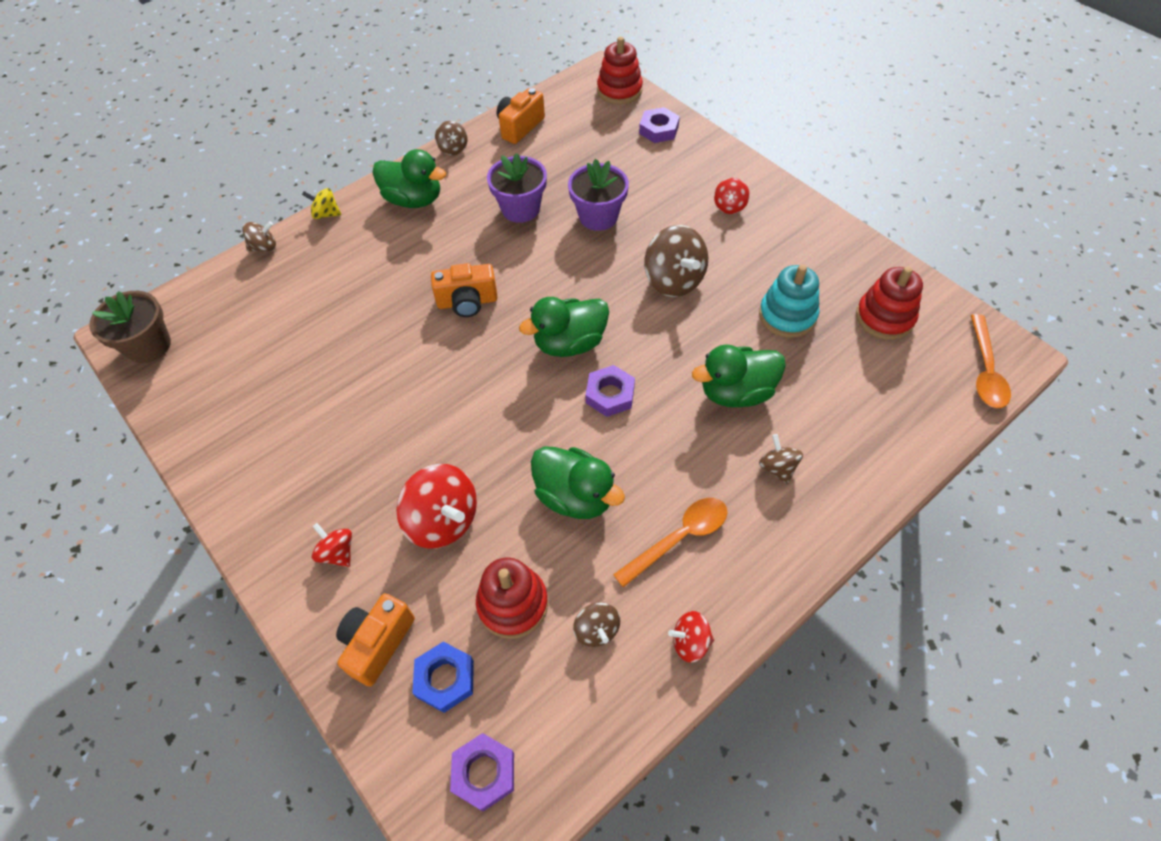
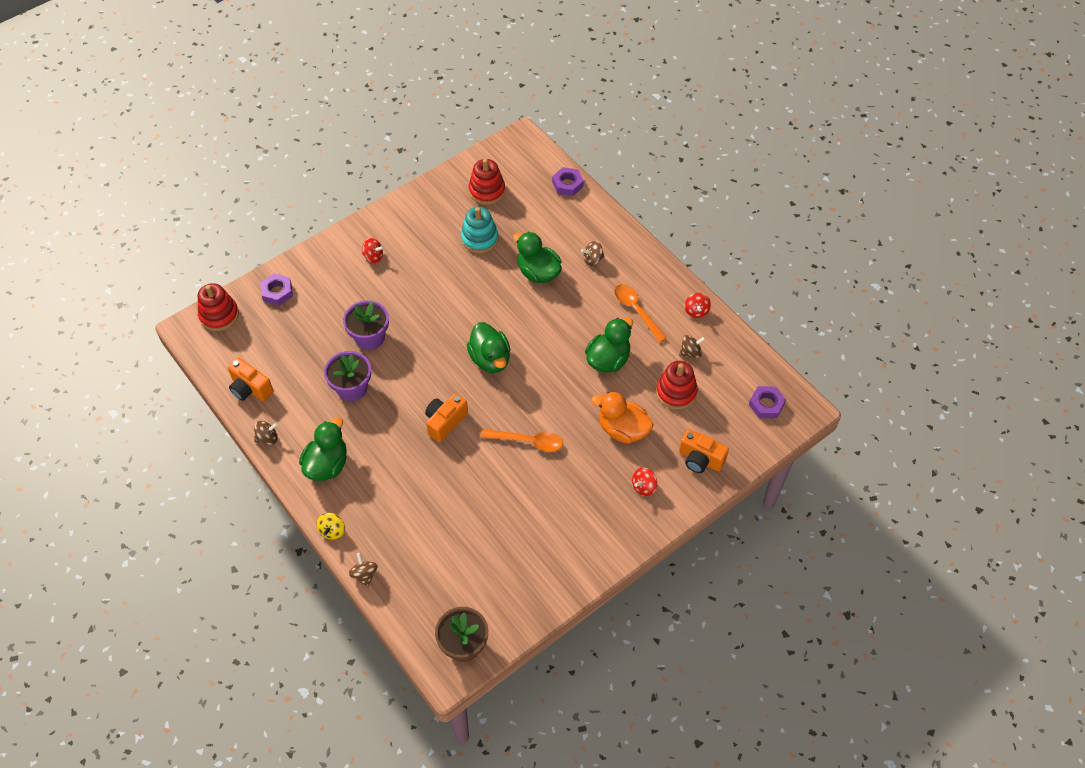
camera: 90 degrees left, 0 degrees up
red spinning top [396,464,477,549] -> orange duck [591,392,653,444]
blue nut [412,642,474,713] -> none
orange camera [431,263,498,317] -> orange camera turned 135 degrees counterclockwise [425,393,468,442]
purple nut [586,365,635,417] -> purple nut moved to [552,167,584,196]
brown spinning top [644,225,708,297] -> none
green duck [692,345,786,407] -> green duck turned 150 degrees clockwise [513,232,562,283]
orange spoon [971,314,1011,408] -> orange spoon moved to [481,429,563,452]

